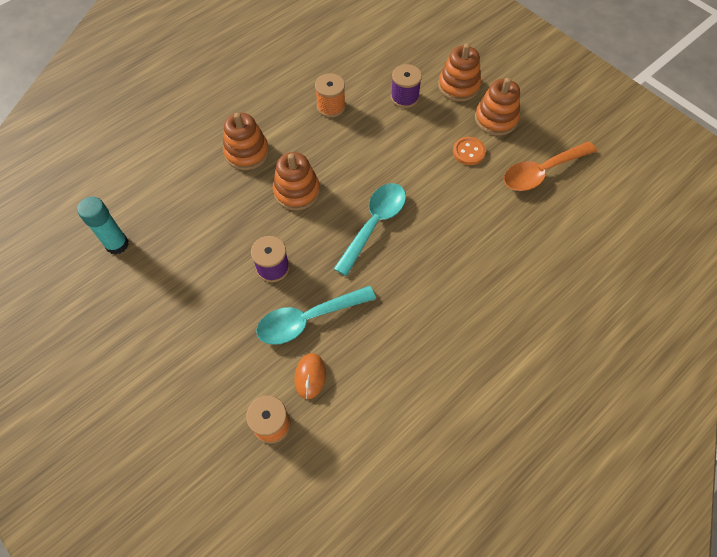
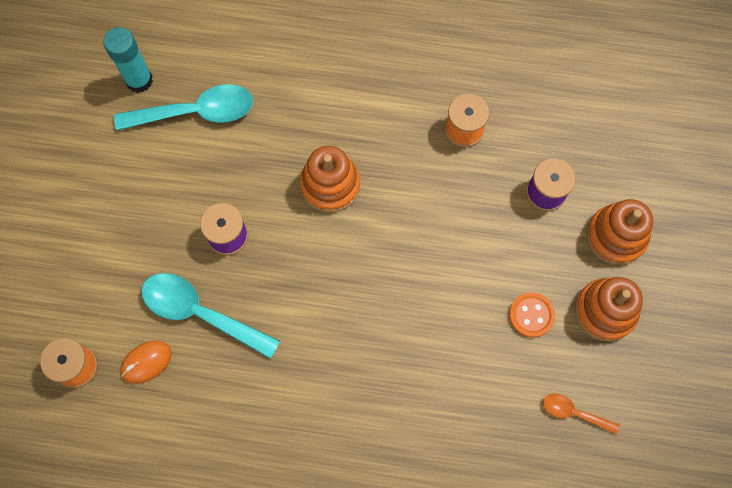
camera: 50 degrees right, 10 degrees up
orange stacking toy [223,113,269,170] -> none
turquoise spoon [334,183,406,276] -> turquoise spoon moved to [114,84,253,131]
orange spoon [504,141,597,191] -> orange spoon [543,394,620,435], size x0.51

